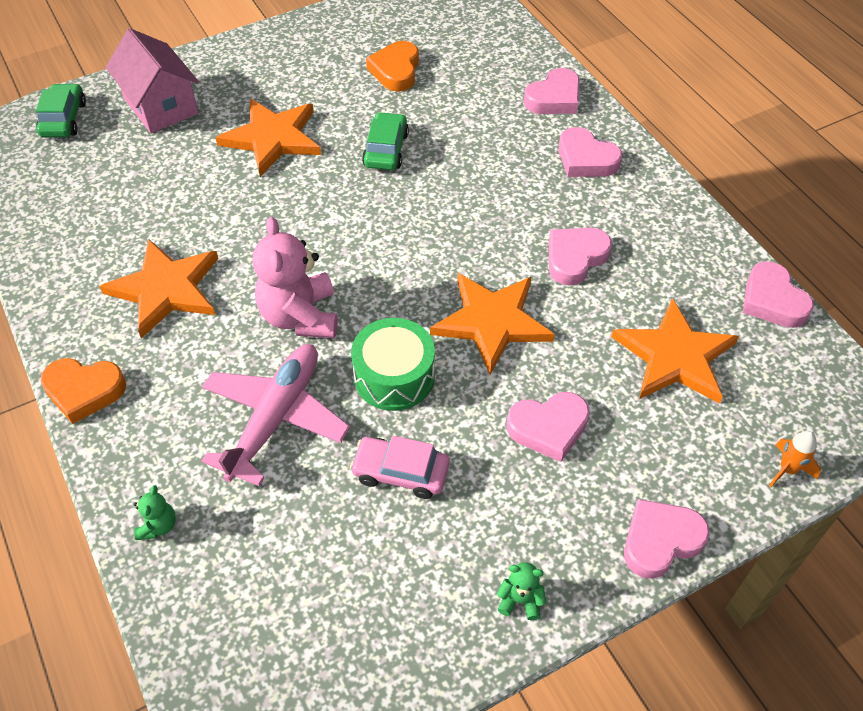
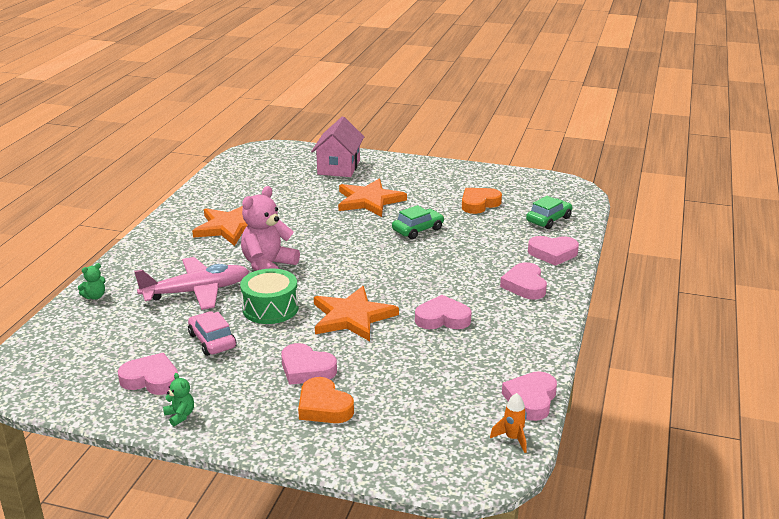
camera: 45 degrees right, 25 degrees down
green car [36,83,86,138] -> green car moved to [526,196,572,229]
orange heart [40,358,126,424] -> orange heart moved to [298,377,354,423]
orange star [611,298,739,404] -> none
pink heart [624,499,710,579] -> pink heart moved to [118,353,178,395]
orange rocket [769,431,821,488] -> orange rocket moved to [490,393,527,453]

